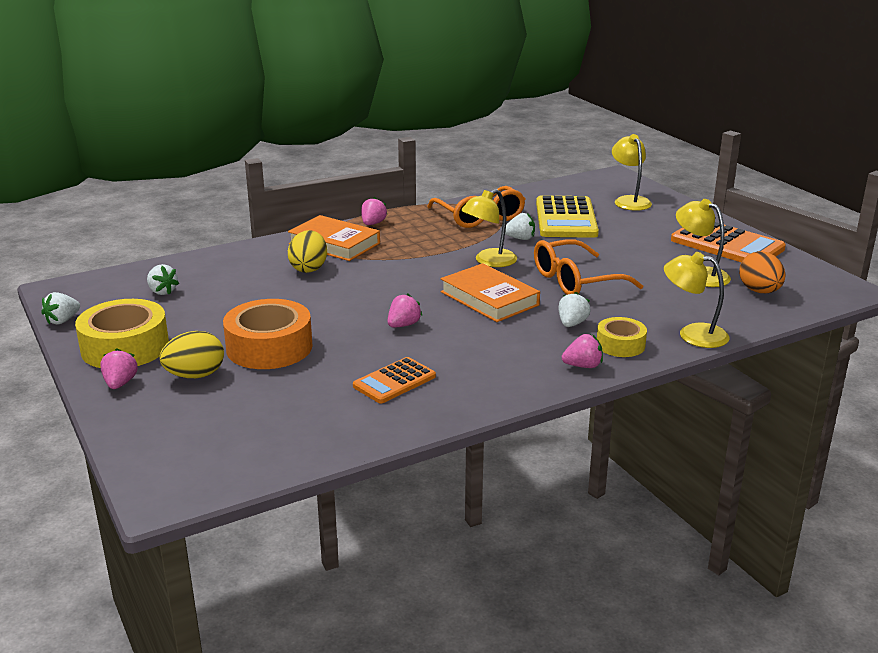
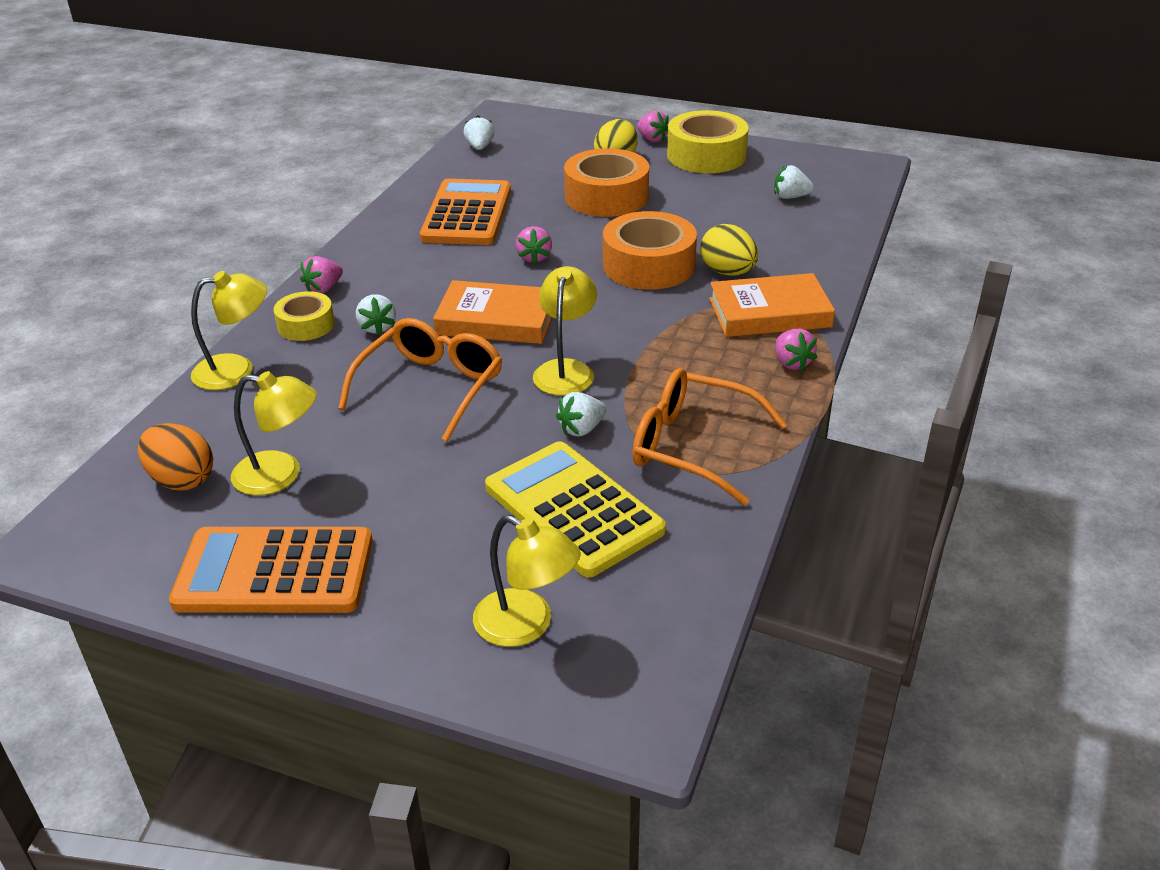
camera: 140 degrees right, 10 degrees up
white strawberry [41,292,80,325] -> white strawberry moved to [464,115,494,150]
orange calculator [353,357,436,403] -> orange calculator [420,179,511,245], size x1.69
none -> orange tape [603,211,697,290]

